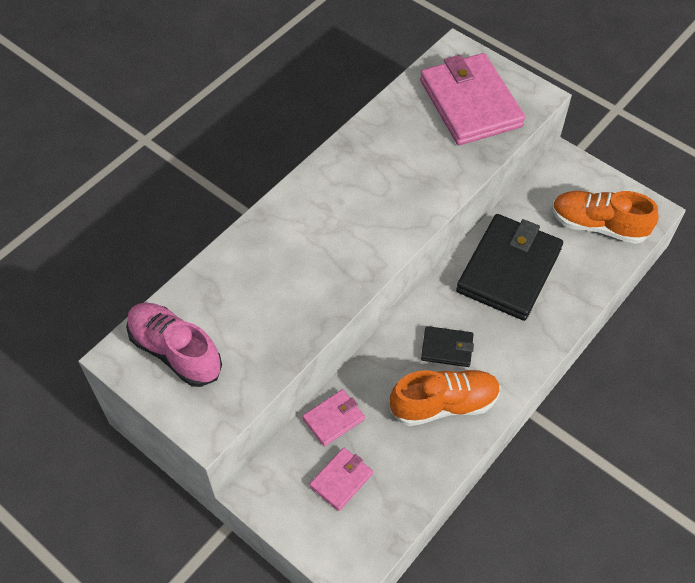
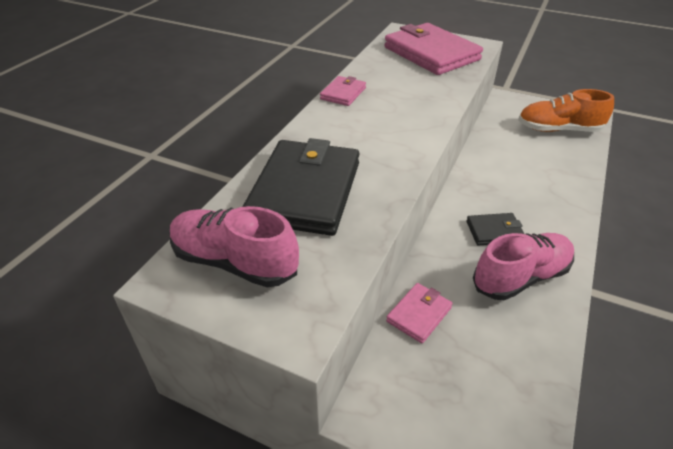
camera: 15 degrees left, 15 degrees down
pink wallet [309,448,373,511] -> pink wallet moved to [320,76,366,106]
orange shoe [390,369,501,426] -> pink shoe [473,233,574,300]
black wallet [456,214,563,321] -> black wallet moved to [243,138,359,236]

